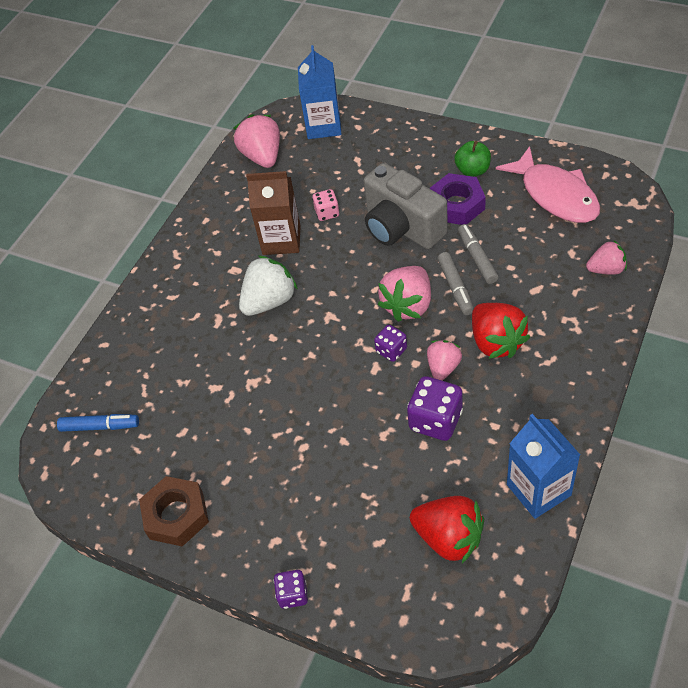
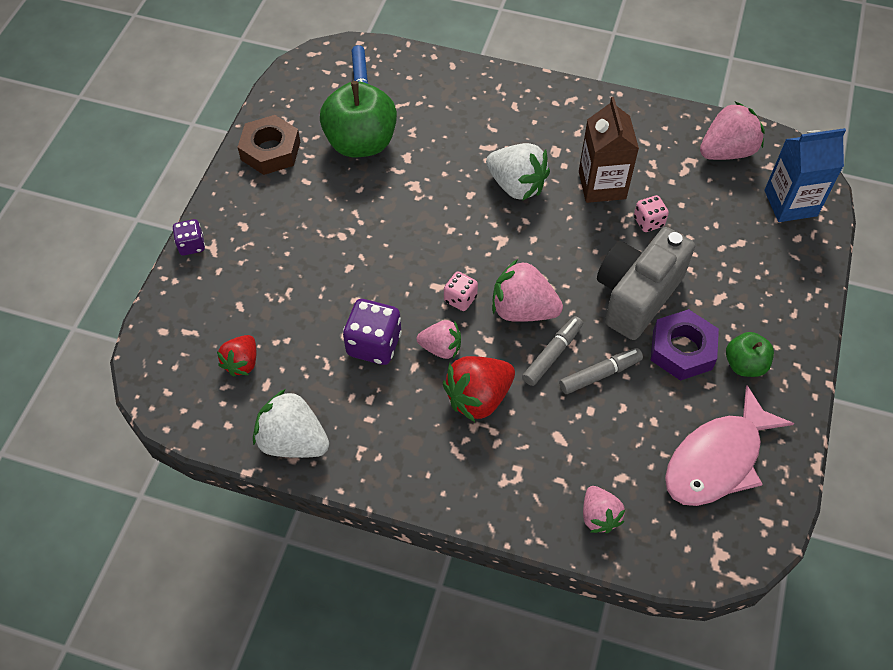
camera: 75 degrees right, 5 degrees up
purple dice [374,325,407,362] -> pink dice [444,272,478,311]
red strawberry [410,496,484,563] -> red strawberry [217,335,256,376], size x0.62
grey marker [438,252,474,315] -> grey marker turned 150 degrees clockwise [522,316,583,386]
blue carton [507,414,580,519] -> white strawberry [253,389,329,458]
none -> green apple [320,81,397,157]

